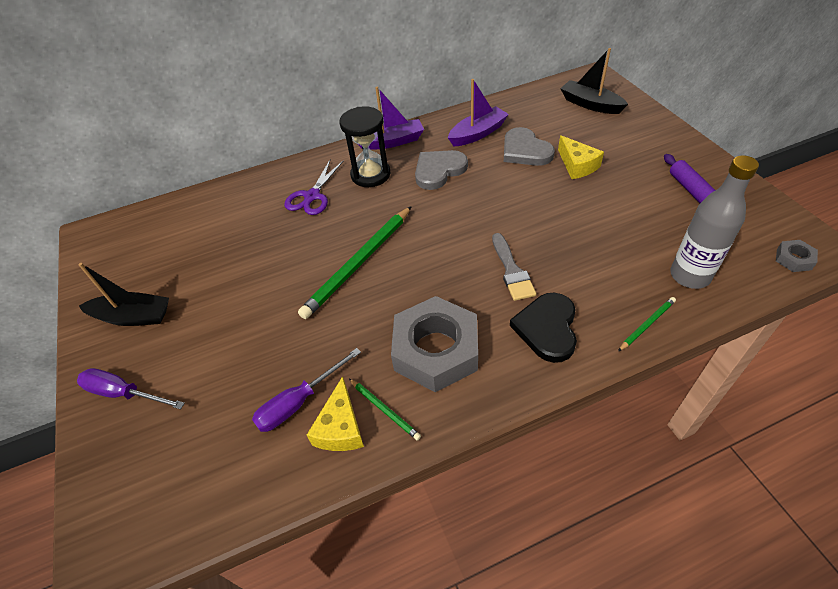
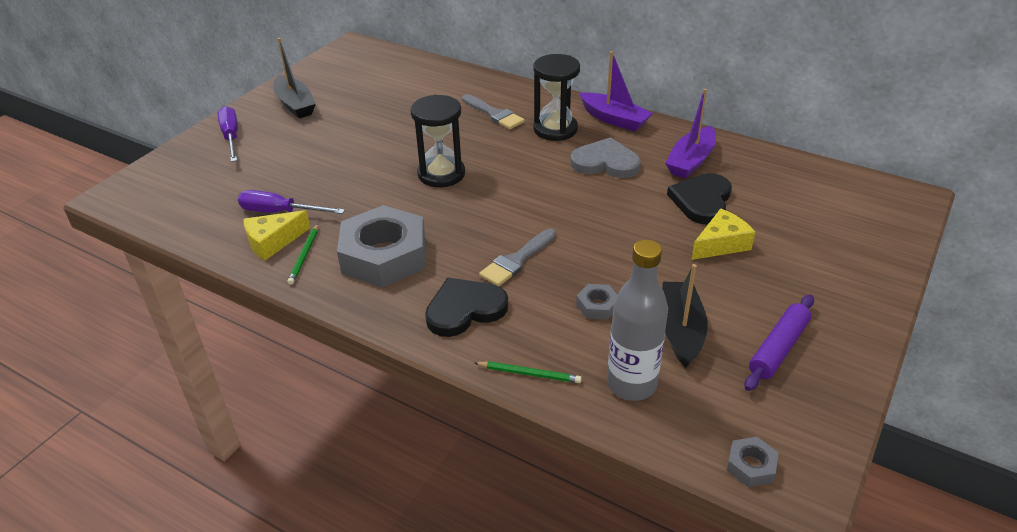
camera: 50 degrees right, 10 degrees down
purple scissors [284,159,344,215] -> grey brush [462,94,525,129]
green pencil [298,206,412,319] -> black hourglass [411,95,465,187]
purple boat [448,79,509,146] -> purple boat turned 105 degrees clockwise [665,89,716,179]
grey heart [504,127,555,166] -> black heart [667,173,732,225]
yellow cheese [558,135,604,179] -> yellow cheese turned 150 degrees counterclockwise [692,209,755,260]
black boat [560,48,628,114] -> black boat moved to [662,264,708,367]
none -> grey nut [576,284,617,320]

